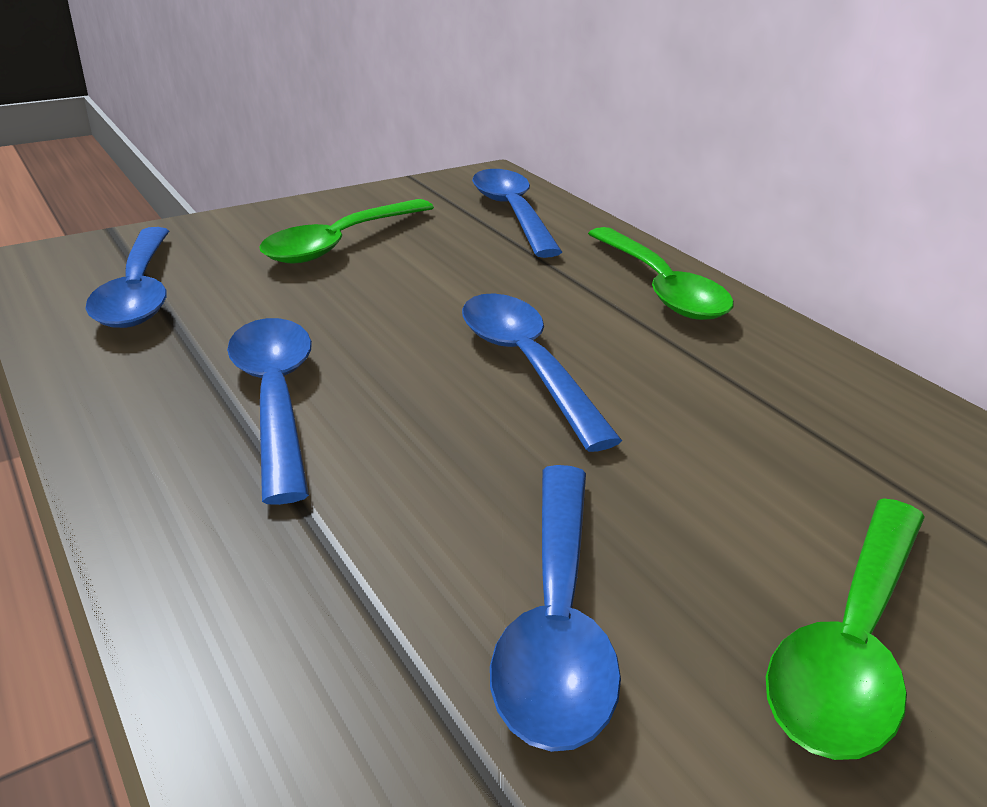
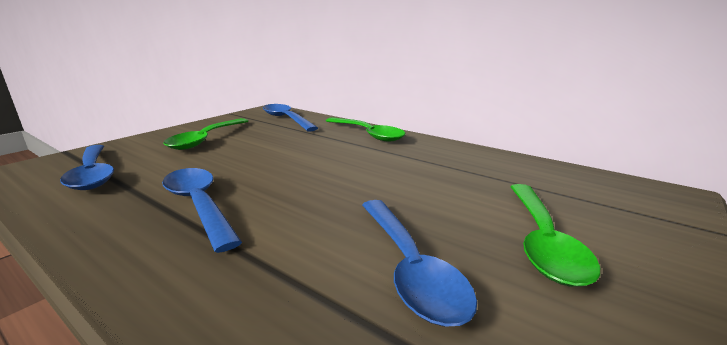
camera: 20 degrees left, 10 degrees down
blue spoon [462,293,622,452] -> none

